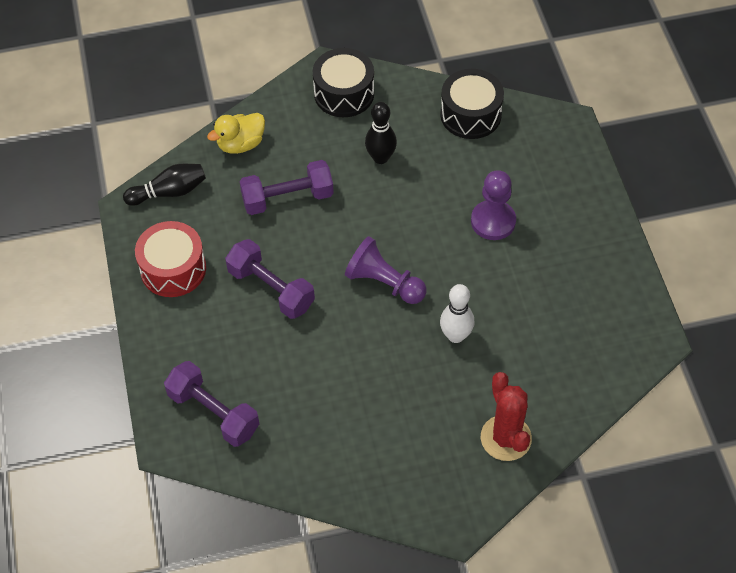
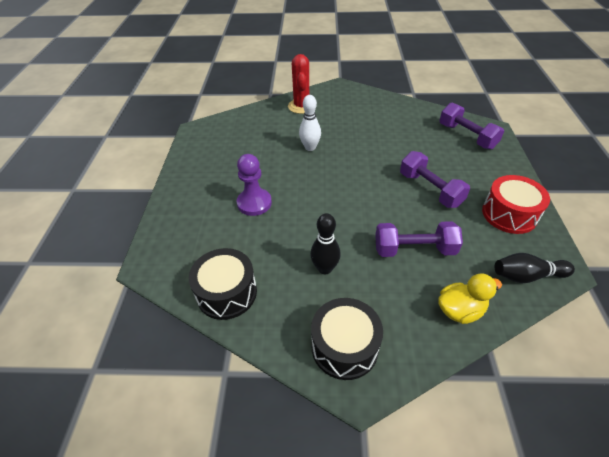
camera: 165 degrees left, 10 degrees down
purple pawn [345,236,426,304] -> none

